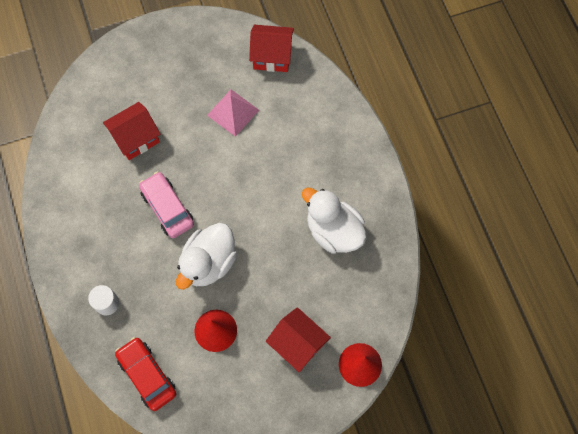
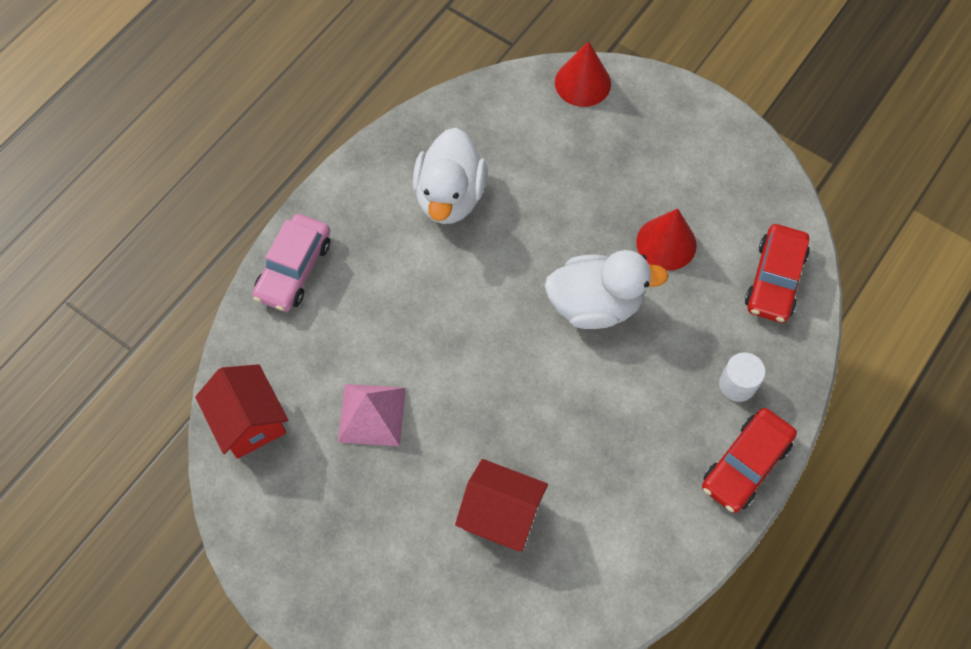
camera: 125 degrees left, 5 degrees down
pink car [139,172,194,238] -> pink car moved to [252,214,330,312]
red house [266,307,331,372] -> none
none -> red car [702,408,797,513]

